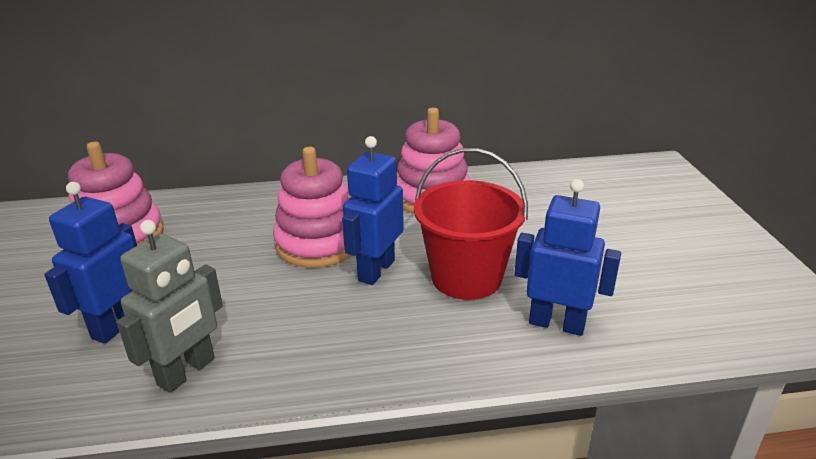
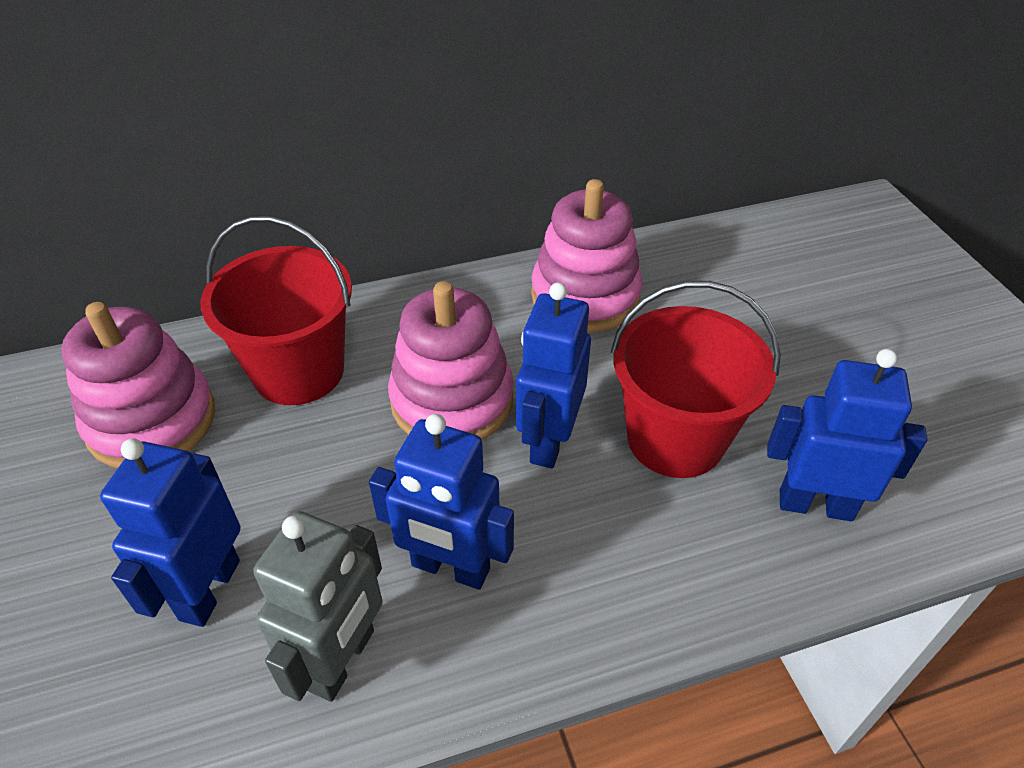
camera: 10 degrees left, 15 degrees up
none -> red bucket [200,216,352,405]
none -> blue robot [369,414,514,590]

